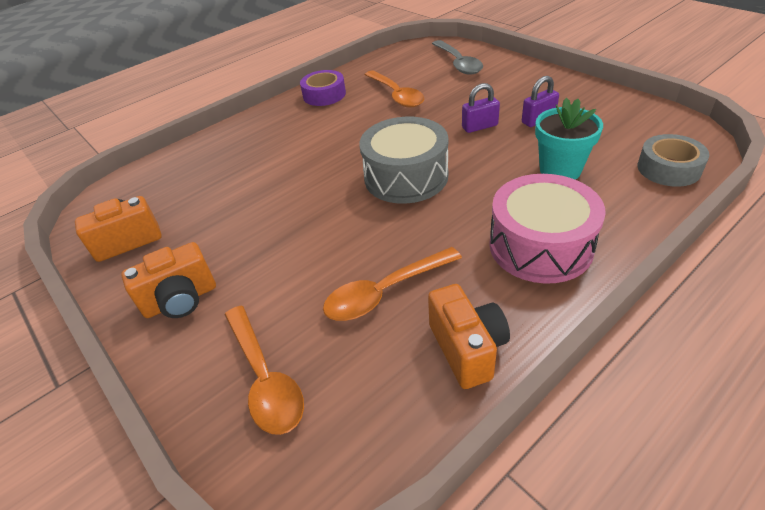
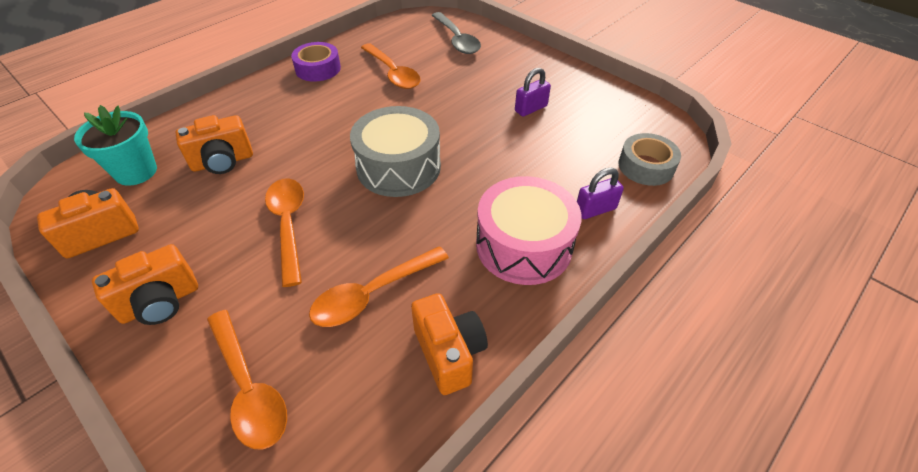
camera: 10 degrees left, 5 degrees up
purple padlock [462,83,500,133] -> purple padlock moved to [577,168,624,219]
turquoise flower pot [535,98,603,180] -> turquoise flower pot moved to [74,105,157,186]
none -> orange camera [176,115,253,174]
none -> orange spoon [265,179,304,287]

